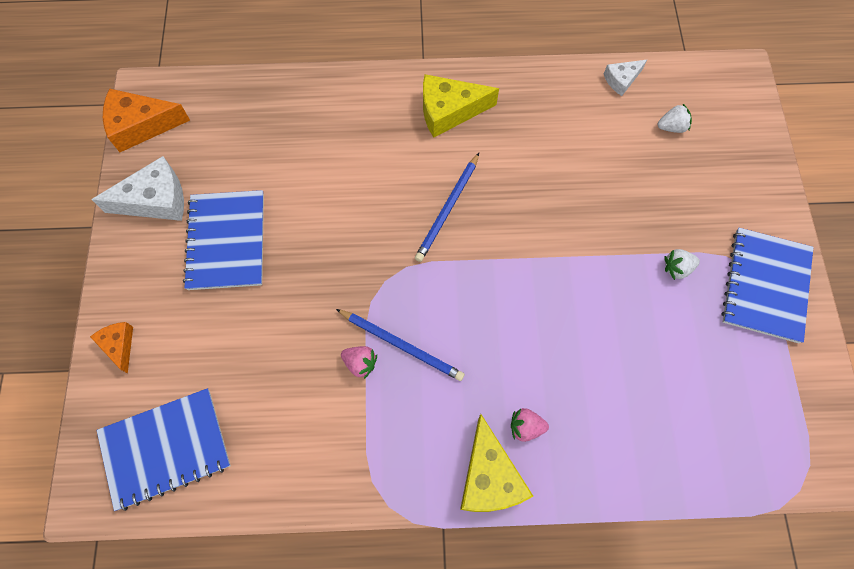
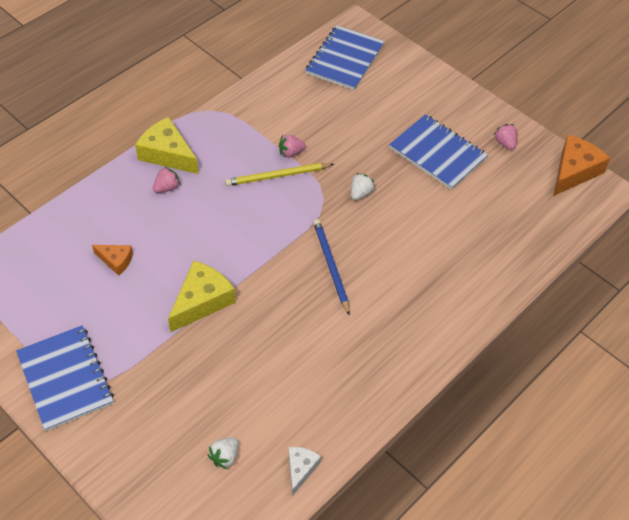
camera: 135 degrees right, 15 degrees down
orange cheese [90,322,133,373] -> orange cheese moved to [92,245,133,276]
white cheese [91,156,184,221] -> pink strawberry [494,124,517,150]
blue pencil [336,309,465,381] -> yellow pencil [225,163,334,186]
yellow cheese [423,74,499,138] -> yellow cheese moved to [168,260,236,332]
white strawberry [664,249,700,280] -> white strawberry moved to [351,173,375,200]

